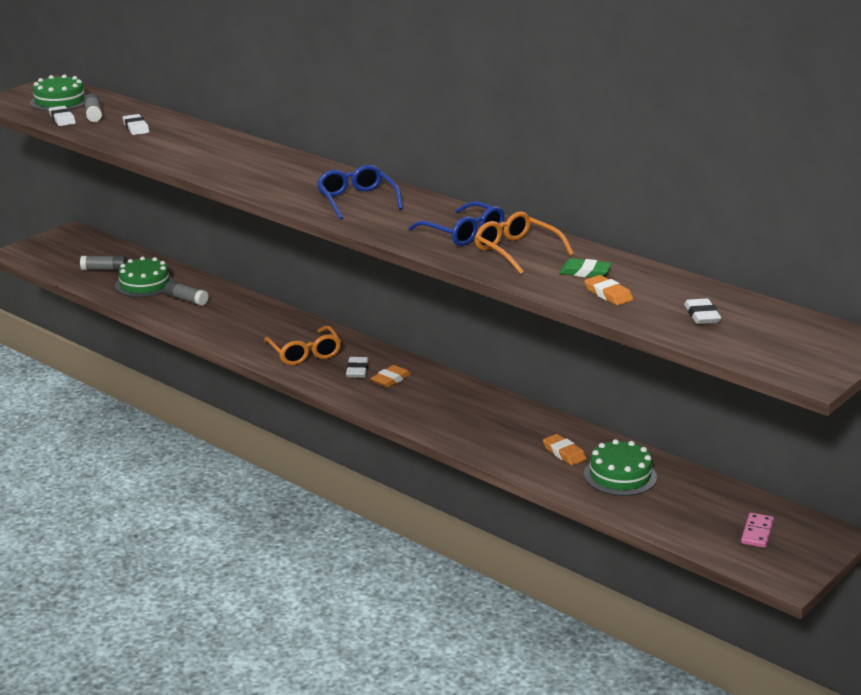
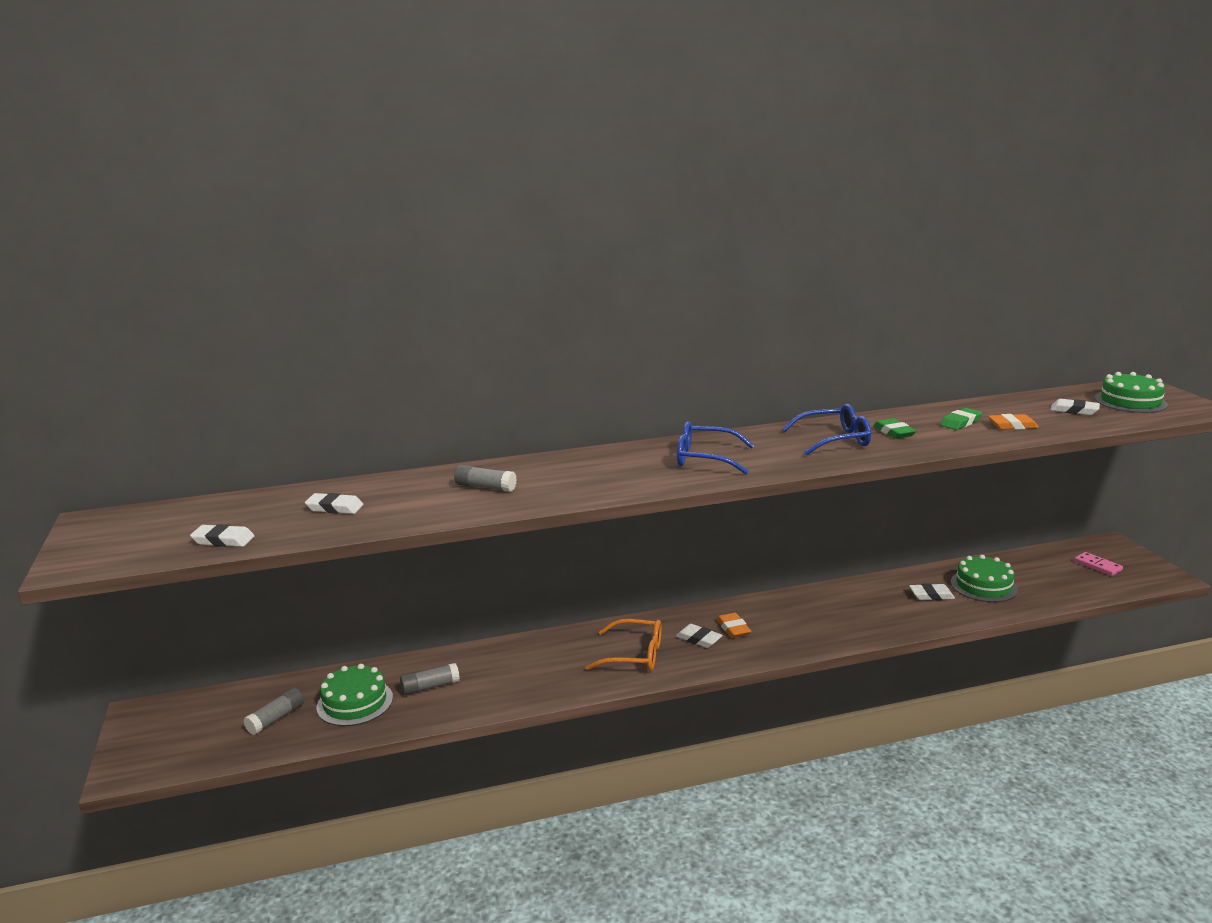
camera: 55 degrees left, 5 degrees down
green cake [30,74,86,111] -> green cake moved to [1094,372,1168,413]
grey glue stick [84,93,102,122] -> grey glue stick moved to [454,465,517,492]
orange glasses [475,212,574,274] -> green eraser [873,418,916,439]
orange eraser [543,434,586,465] -> white eraser [909,583,955,600]

